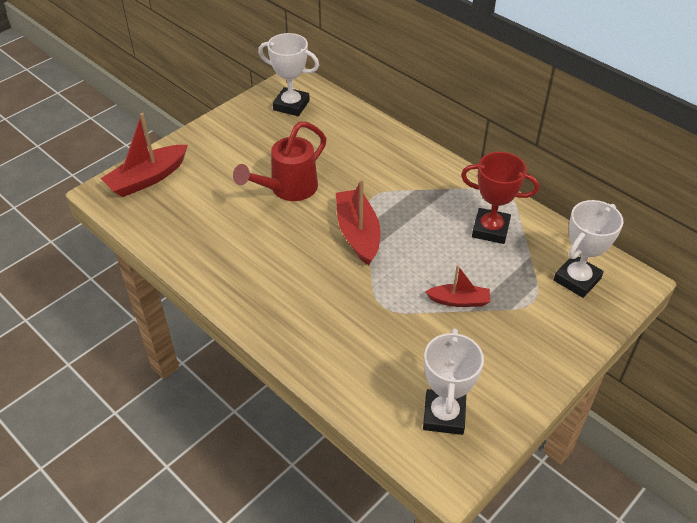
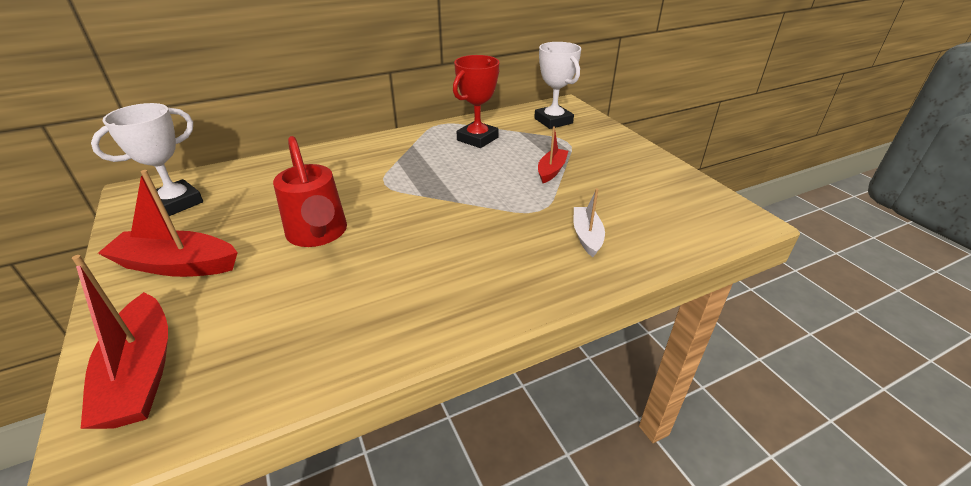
camera: 70 degrees left, 10 degrees down
red boat [336,179,380,266] -> red boat moved to [98,170,238,277]
white trophy [423,328,484,435] -> none
none -> white boat [574,188,605,257]

